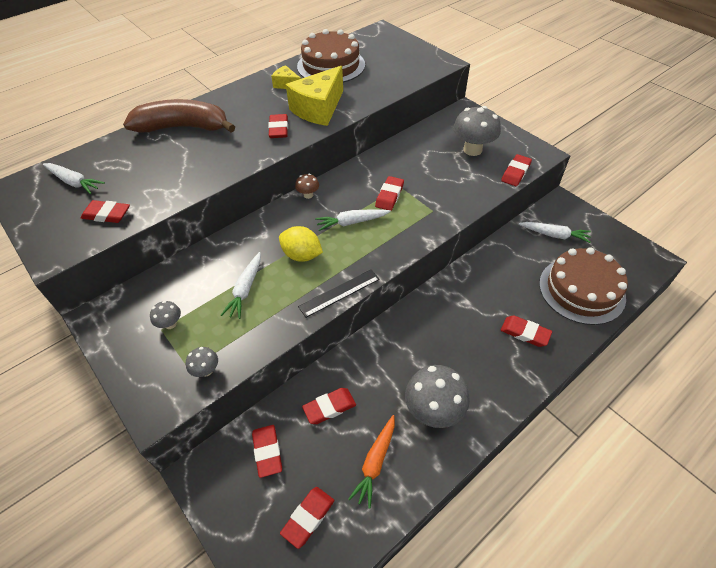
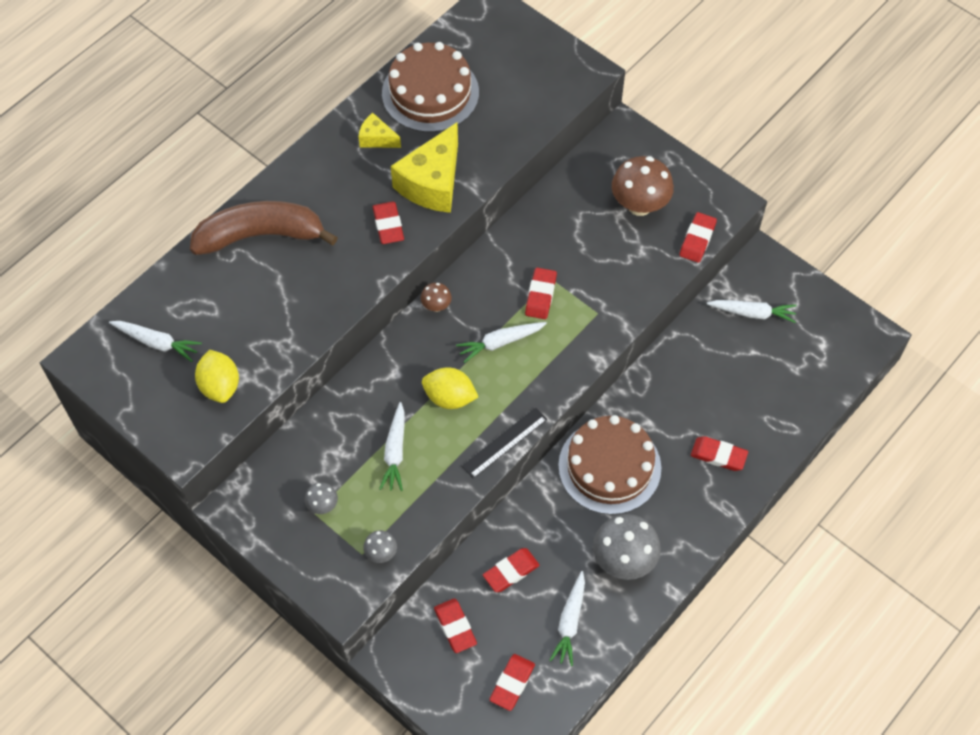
camera: 10 degrees left, 10 degrees up
red eraser [81,200,130,223] -> yellow lemon [195,350,239,403]
orange carrot [348,415,395,509] -> white carrot [549,571,585,666]
grey mushroom [453,106,501,156] -> brown mushroom [612,156,674,216]
brown cake [539,247,628,325] -> brown cake moved to [558,415,661,515]

